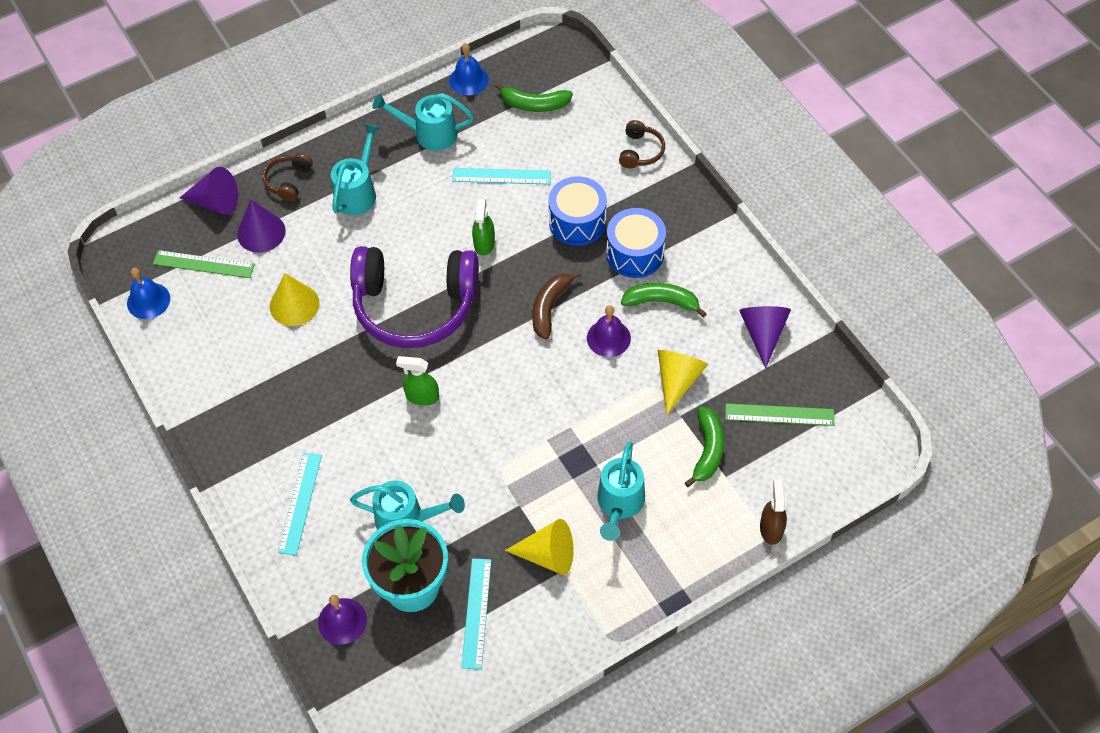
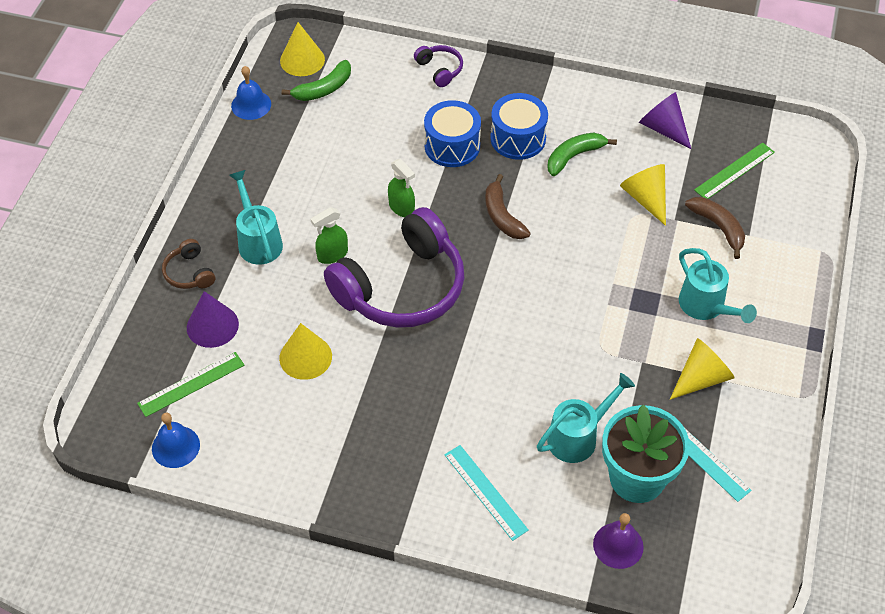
camera: 45 degrees left, 5 degrees down
purple cone [180,167,238,215] -> none
turquoise watering can [372,93,474,151] -> none
green spray bottle [396,356,439,406] -> green spray bottle moved to [311,207,348,264]
turquoise ruler [452,168,551,185] -> none
purple bell [587,305,631,357] -> none
brown headphones [619,120,665,169] -> purple headphones [414,45,463,87]
green banana [685,407,724,487] -> brown banana [685,197,745,259]
brown spray bottle [760,479,787,545] -> none
none -> yellow cone [280,22,325,76]

